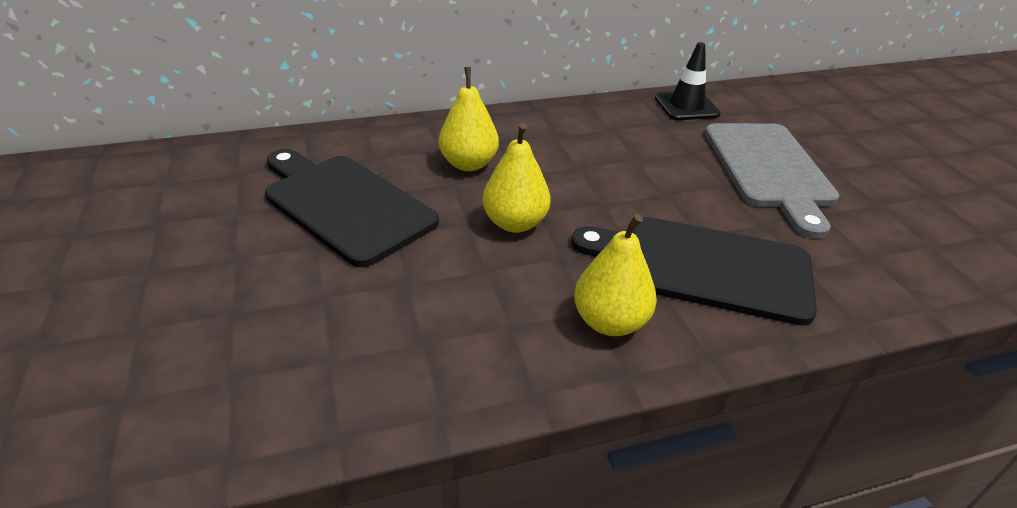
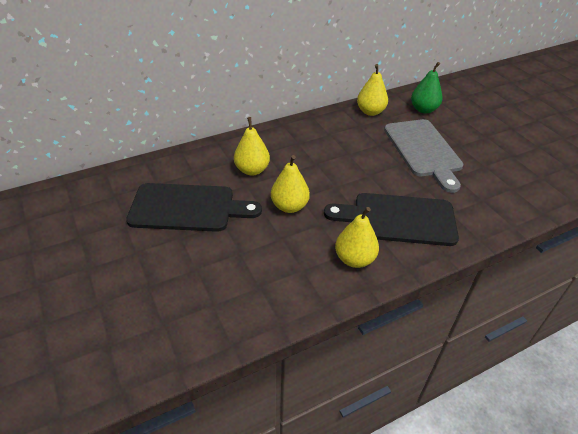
camera: 10 degrees left, 5 degrees up
black cutting board [265,149,439,267] -> black cutting board turned 150 degrees clockwise [126,183,262,232]
black traffic cone [655,42,721,120] -> yellow pear [357,64,388,116]
none -> green pear [411,62,443,113]

